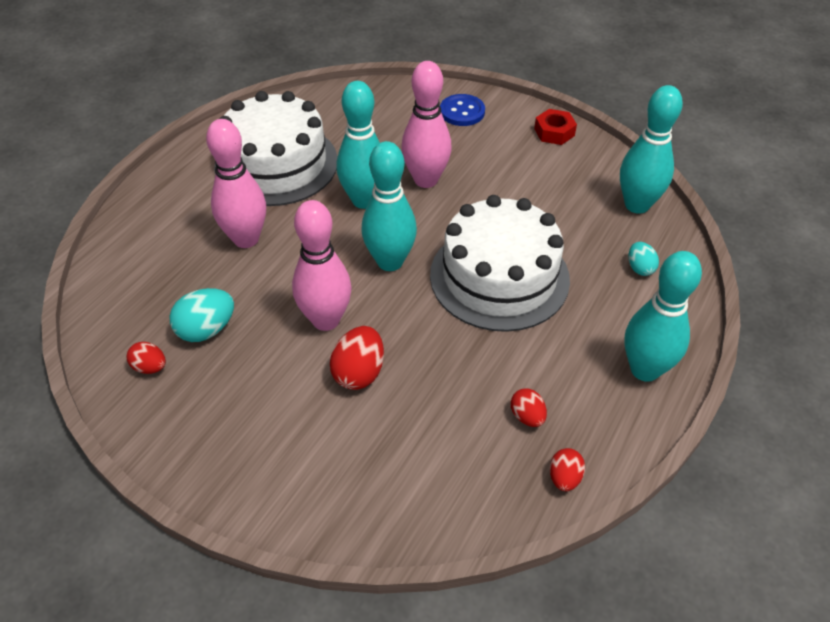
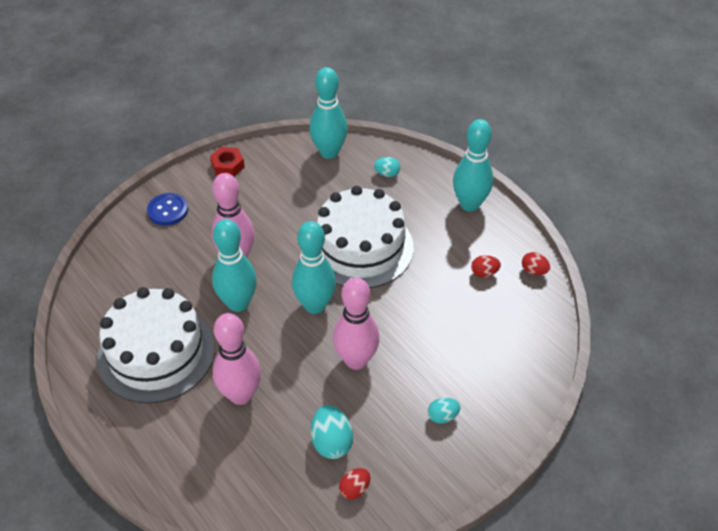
camera: 70 degrees left, 0 degrees up
red egg [330,326,384,390] -> none
none -> turquoise egg [428,398,461,424]

